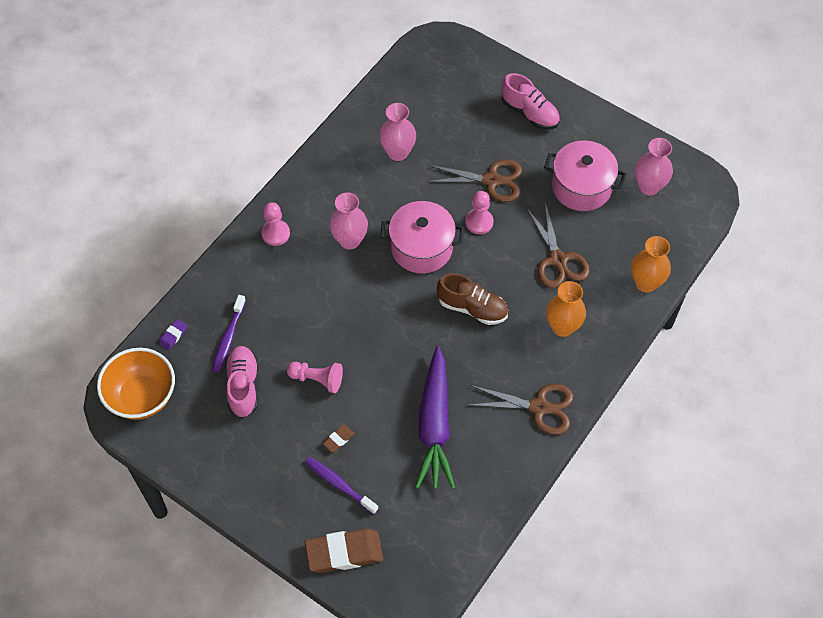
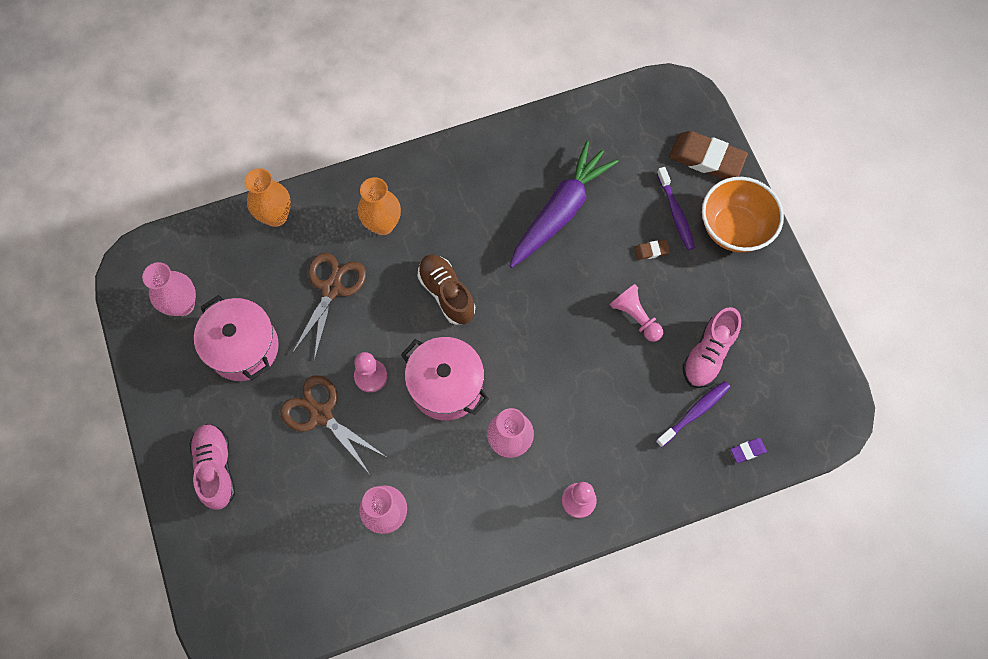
camera: 145 degrees left, 10 degrees up
orange bowl [97,348,175,420] -> orange bowl moved to [702,177,784,253]
brown scissors [469,384,574,435] -> none

